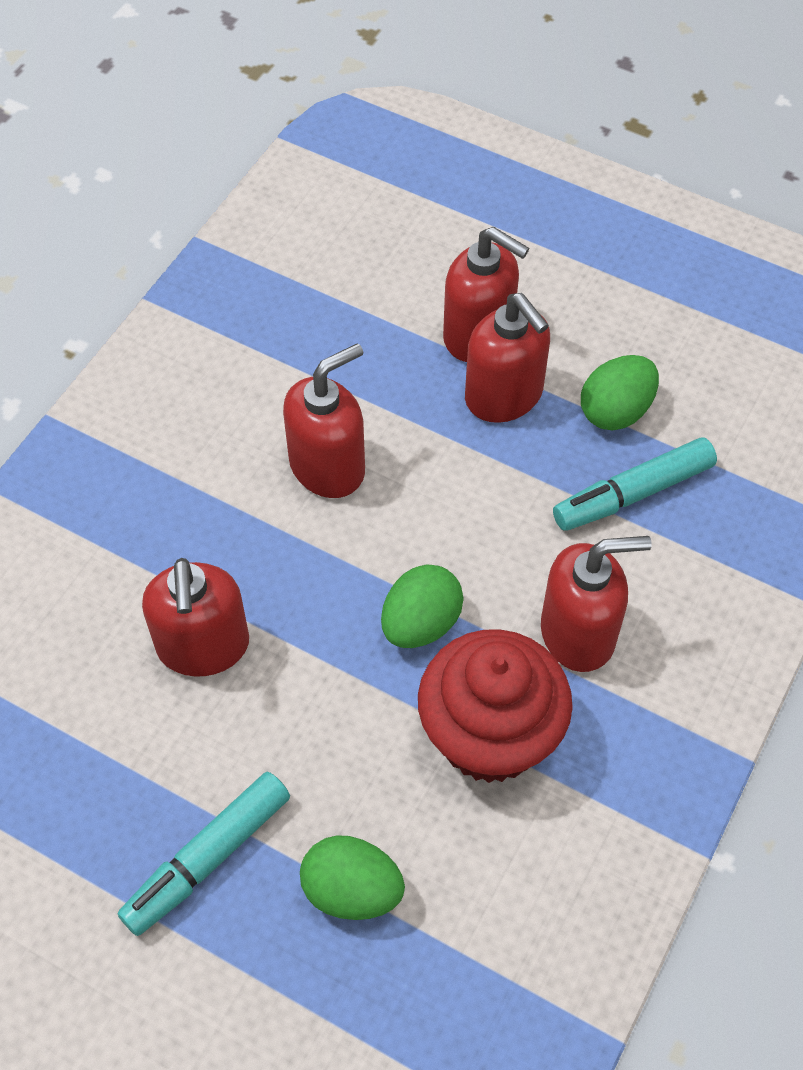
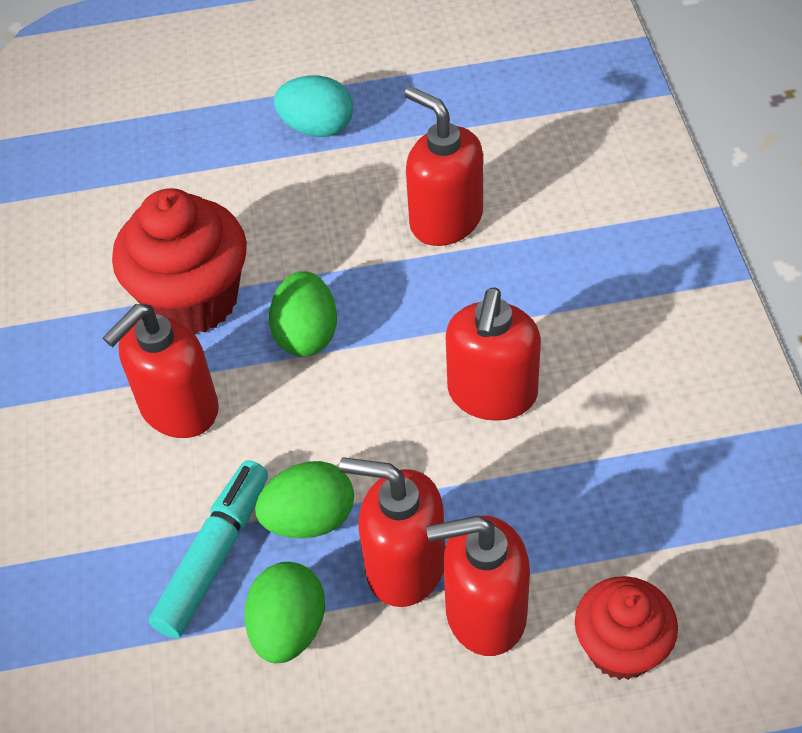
camera: 145 degrees right, 5 degrees down
turquoise marker [117,772,290,936] -> turquoise egg [274,75,353,137]
green egg [300,835,405,920] -> green egg moved to [255,461,354,538]
none -> red cupcake [575,576,678,680]

